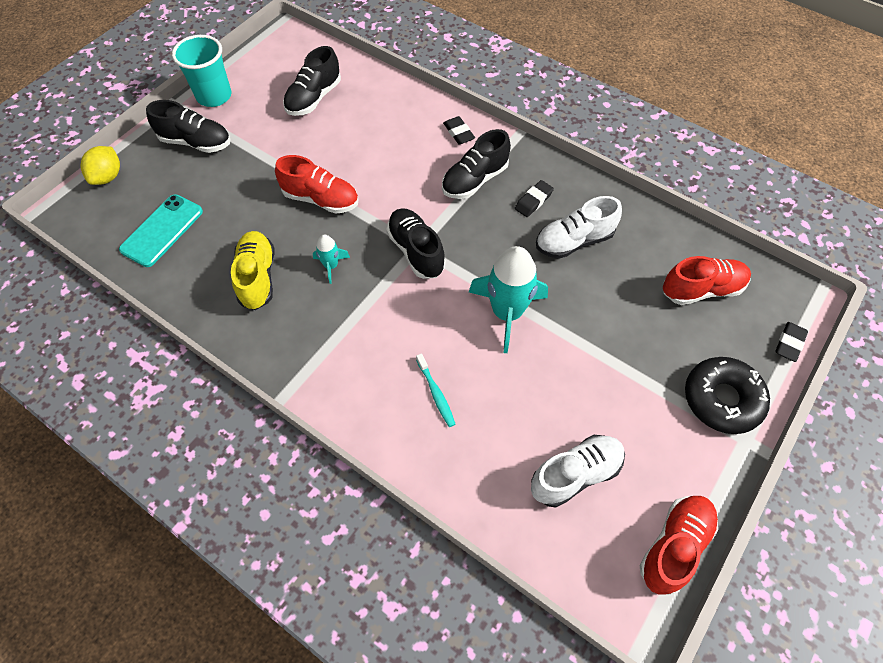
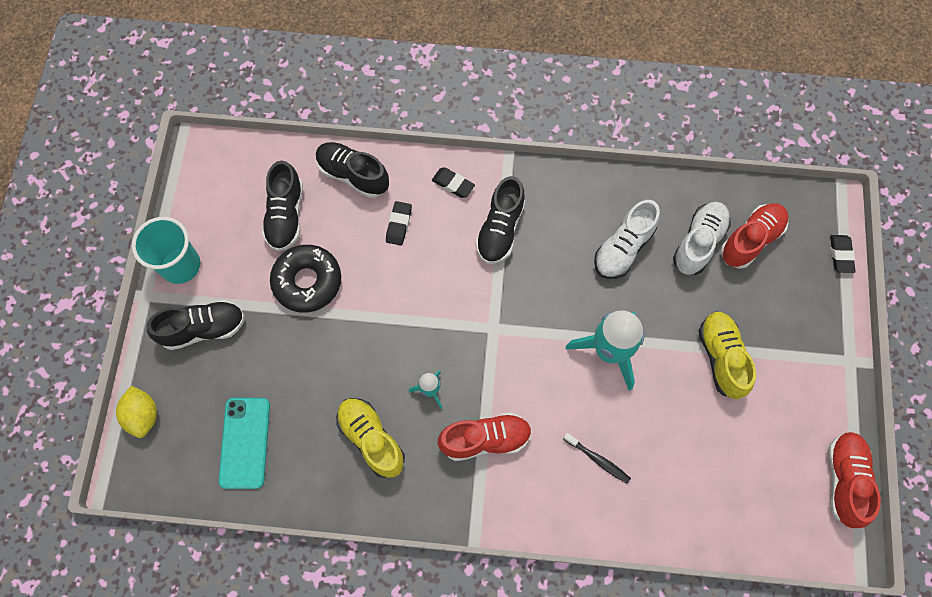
camera: 30 degrees left, 10 degrees up
red shoe [275,155,358,214] -> red shoe moved to [438,412,532,461]
black shoe [386,208,446,279] -> black shoe moved to [316,142,389,198]
turquoise toothbrush [416,353,455,427] -> black toothbrush [563,433,631,484]
black eraser [515,180,554,217] -> black eraser moved to [386,201,412,245]
white shoe [531,435,625,508] -> white shoe moved to [673,202,731,275]
black donut [685,357,770,434] -> black donut moved to [270,245,341,313]
none -> yellow shoe [699,311,756,399]

